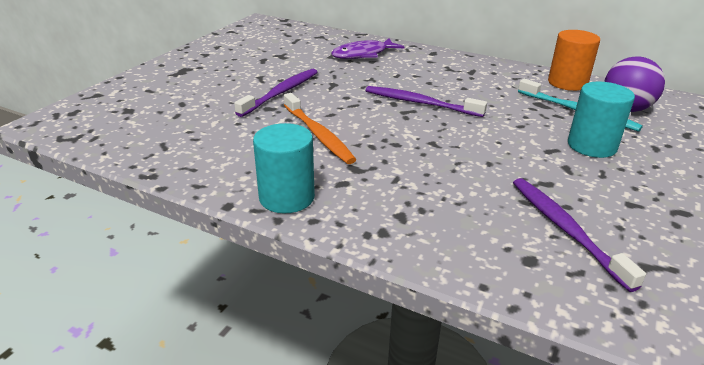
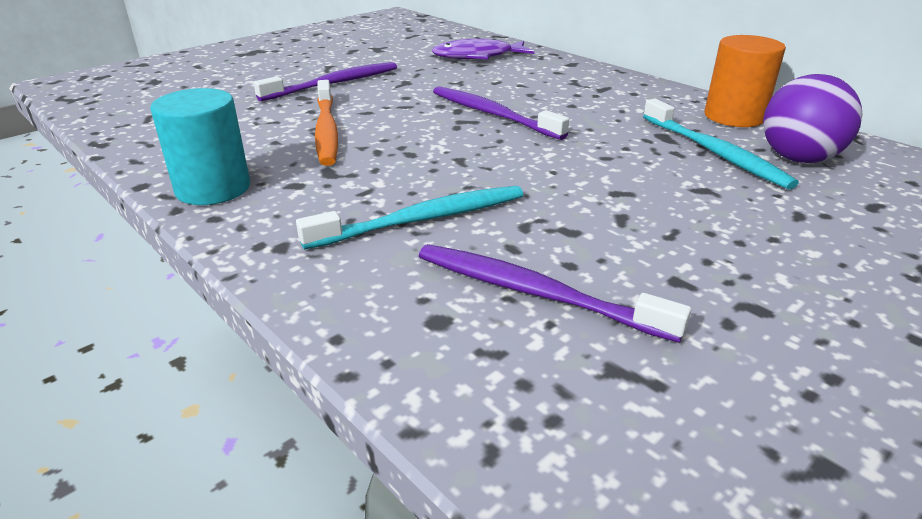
camera: 20 degrees right, 0 degrees up
purple toothbrush [513,178,646,292] -> purple toothbrush turned 60 degrees counterclockwise [419,244,691,343]
turquoise cylinder [568,82,635,158] -> none
none -> turquoise toothbrush [296,186,523,249]

